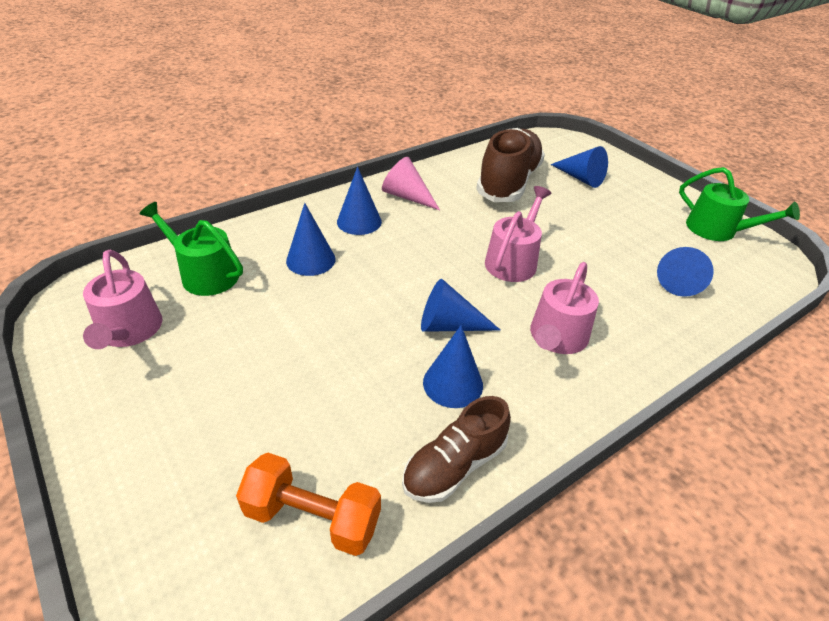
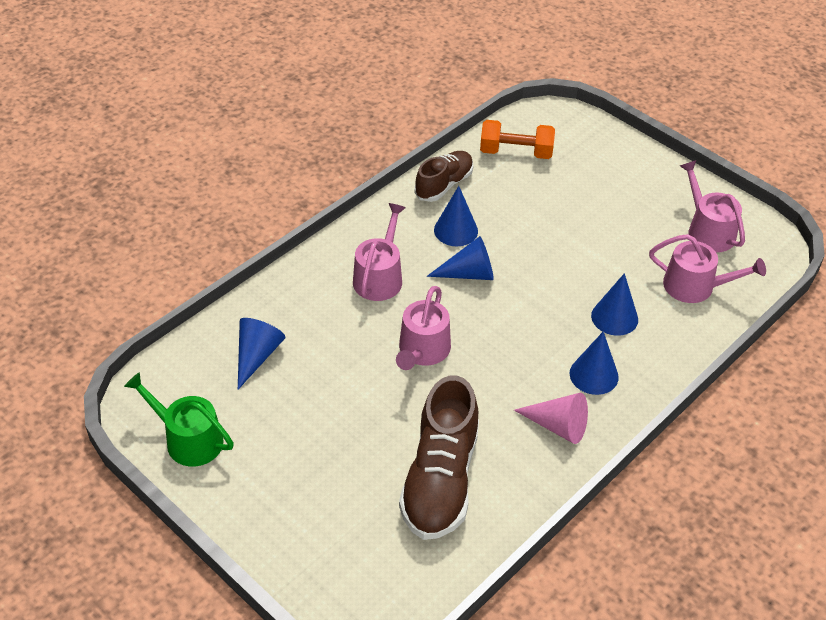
camera: 170 degrees right, 5 degrees up
green watering can [140,202,243,296] -> pink watering can [649,234,766,303]
blue cone [550,146,608,188] -> none

